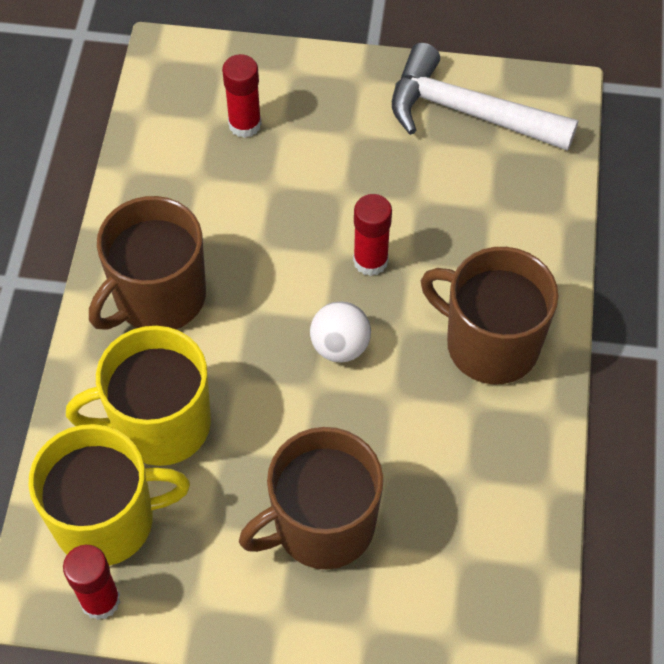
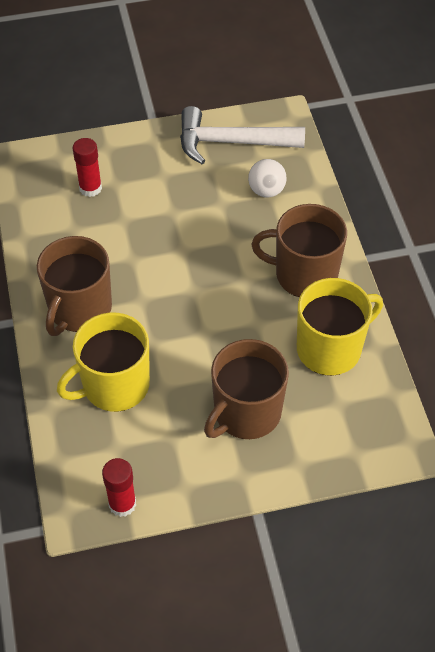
camera: 20 degrees left, 5 degrees down
yellow mug [28,424,190,566] -> yellow mug moved to [297,278,383,376]
white ball [310,301,371,363] -> white ball moved to [248,159,287,198]
red glue stick [353,194,392,276] -> none

